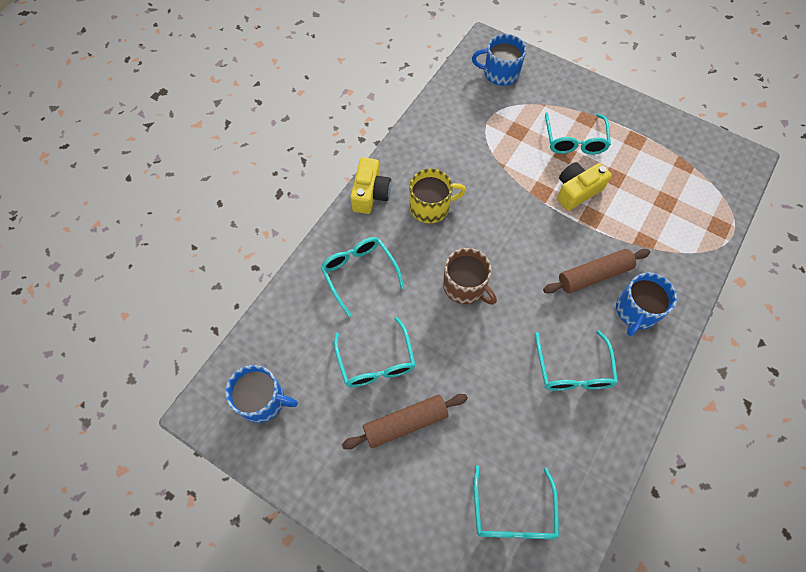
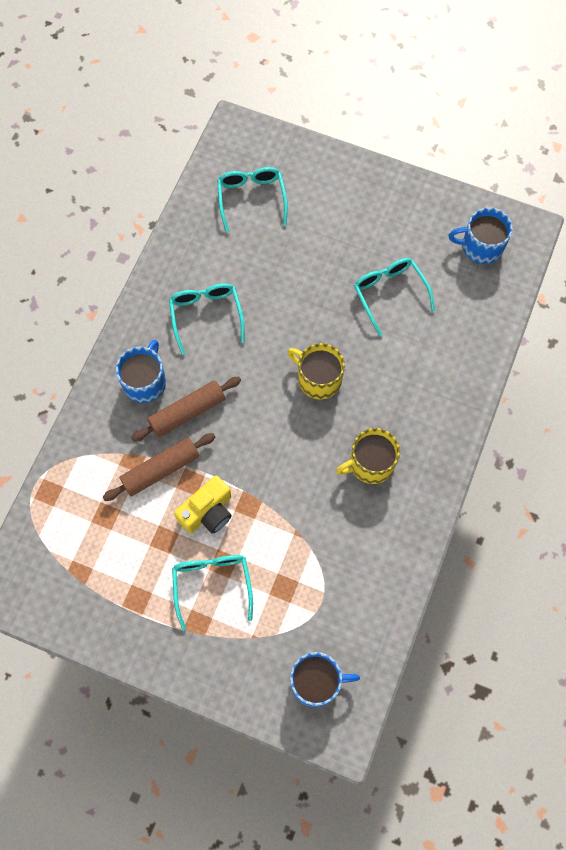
camera: 170 degrees right, 5 degrees up
turquoise glasses [321,237,404,317] -> none
brown rolling pin [342,394,468,450] -> brown rolling pin moved to [103,433,215,501]
yellow camera [350,157,391,214] -> none
brown mug [443,248,497,305] -> yellow mug [287,343,345,400]

